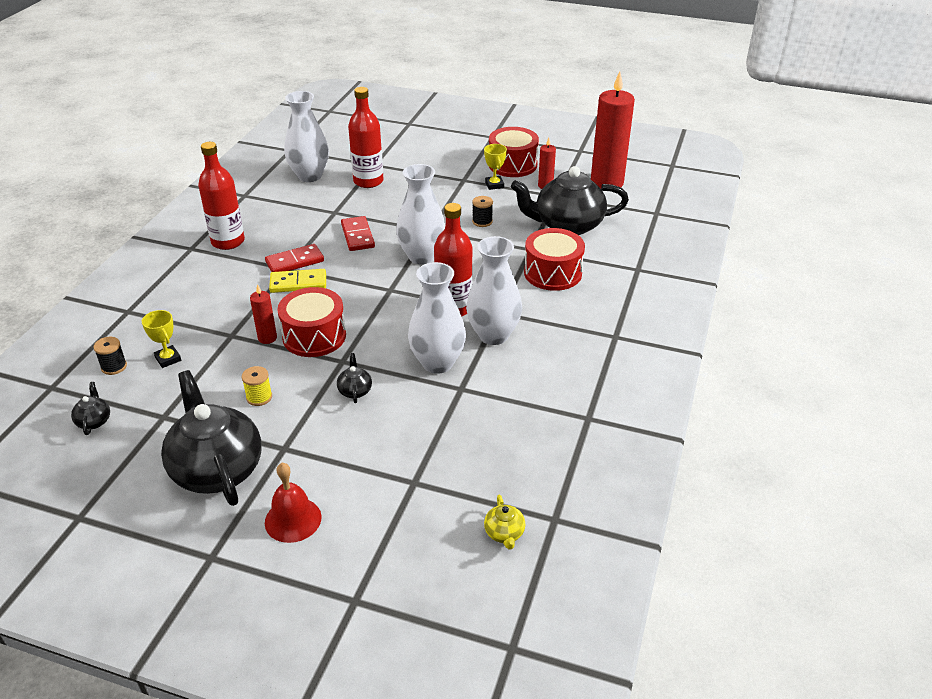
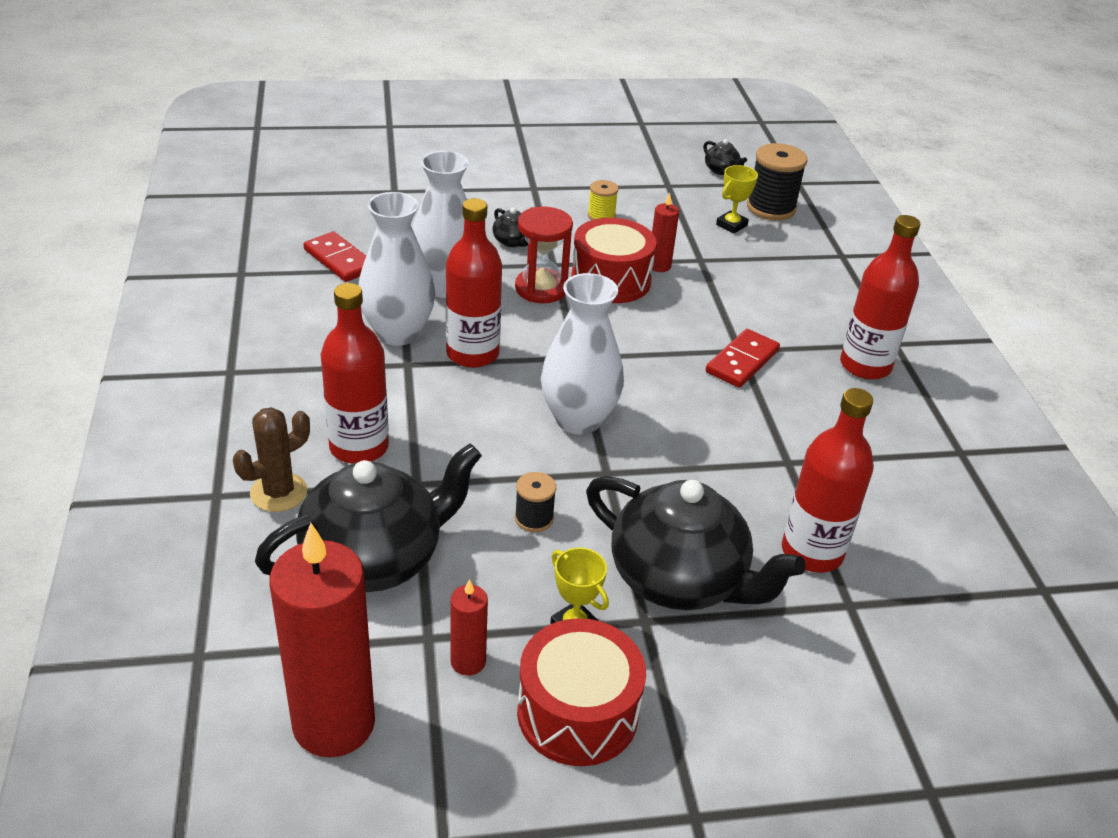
camera: 150 degrees right, 0 degrees up
black spool [93,337,127,375] -> black spool [747,143,807,220], size x1.82
yellow trophy [142,310,181,368] -> yellow trophy turned 75 degrees counterclockwise [716,165,758,233]
black teapot [161,370,262,506] -> black teapot moved to [586,476,806,610]
red bell [265,463,322,543] -> none
yellow domino [269,269,326,293] -> none
white vase [284,91,329,182] -> none
red domino [341,216,375,251] -> red domino moved to [303,231,366,282]
yellow teapot [484,495,525,550] -> none
red drum [524,228,585,291] -> red bottle [320,283,389,464]
none -> brown cactus [233,407,310,512]
none -> red hourglass [515,206,573,303]

